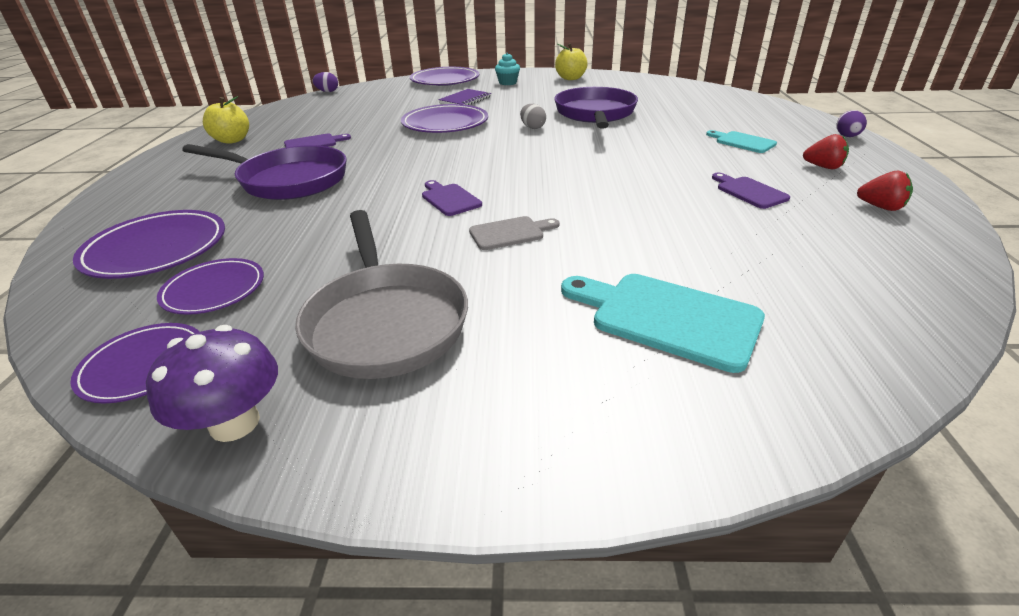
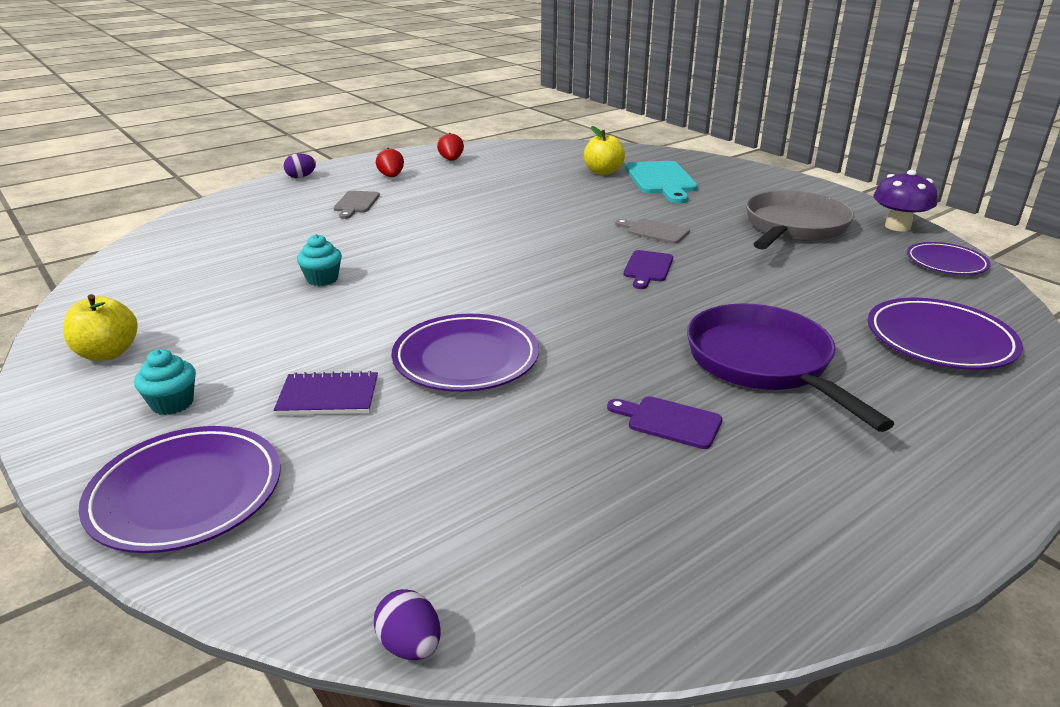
camera: 130 degrees left, 5 degrees down
purple plate [157,258,264,315] -> none
yellow apple [203,96,249,144] -> yellow apple moved to [584,126,625,175]
grey egg [520,104,546,129] -> none
purple pan [554,87,638,129] -> turquoise cupcake [297,234,342,286]
turquoise cutting board [706,130,777,153] -> grey cutting board [334,191,380,219]
purple cutting board [712,173,790,209] -> none

